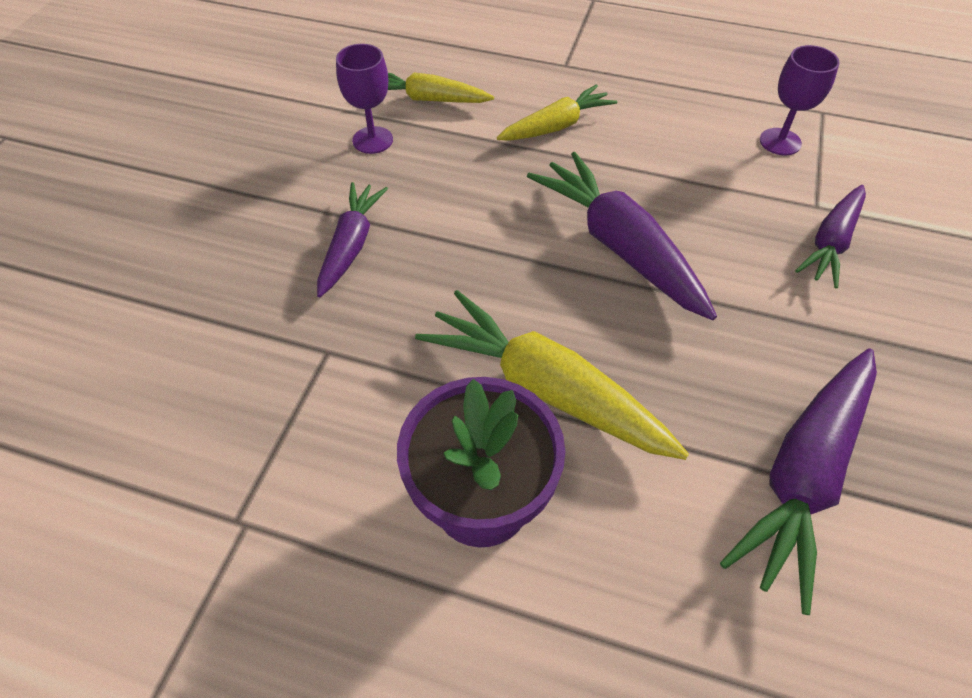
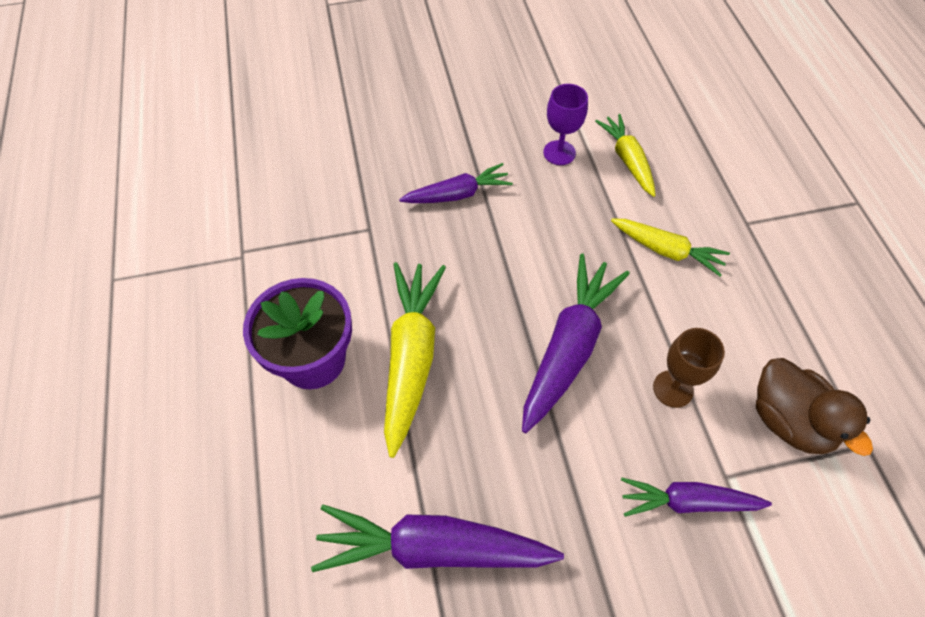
camera: 60 degrees right, 5 degrees up
purple goblet [760,45,840,155] -> brown duck [756,358,873,456]
none -> brown goblet [653,328,725,408]

